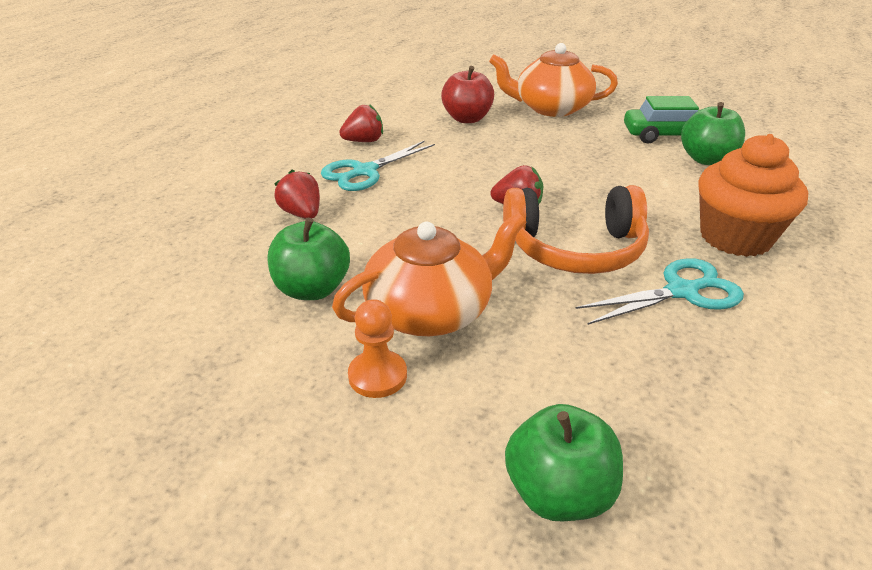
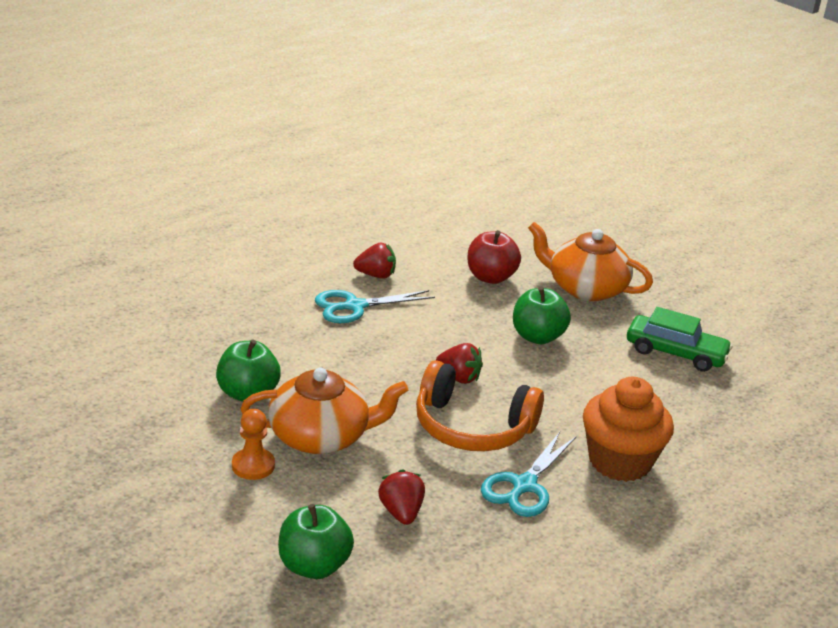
camera: 20 degrees right, 5 degrees down
red strawberry [274,170,320,219] -> red strawberry moved to [378,469,425,525]
turquoise scissors [575,258,744,325] -> turquoise scissors turned 120 degrees clockwise [481,432,576,517]
green apple [681,102,745,165] -> green apple moved to [513,286,571,344]

